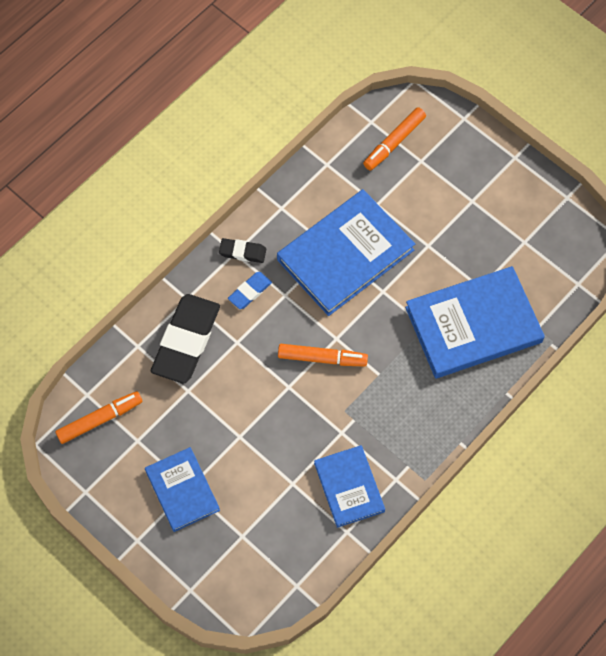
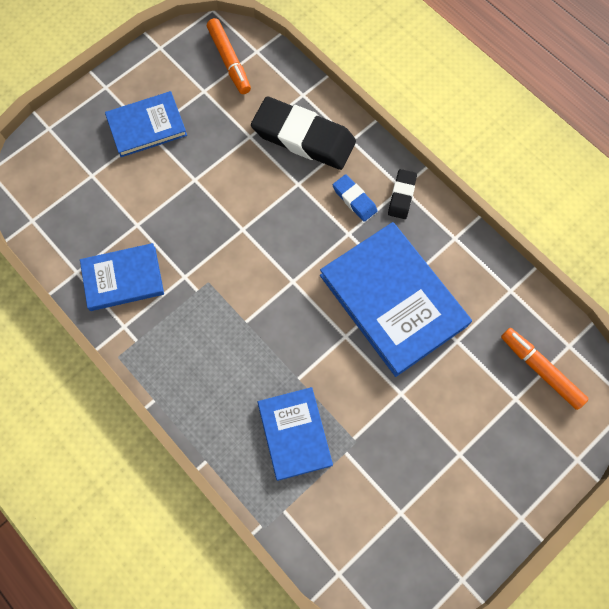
camera: 95 degrees right, 5 degrees up
orange marker [278,344,368,366] -> none
blue book [405,266,545,378] -> blue book [258,387,333,481], size x0.59

